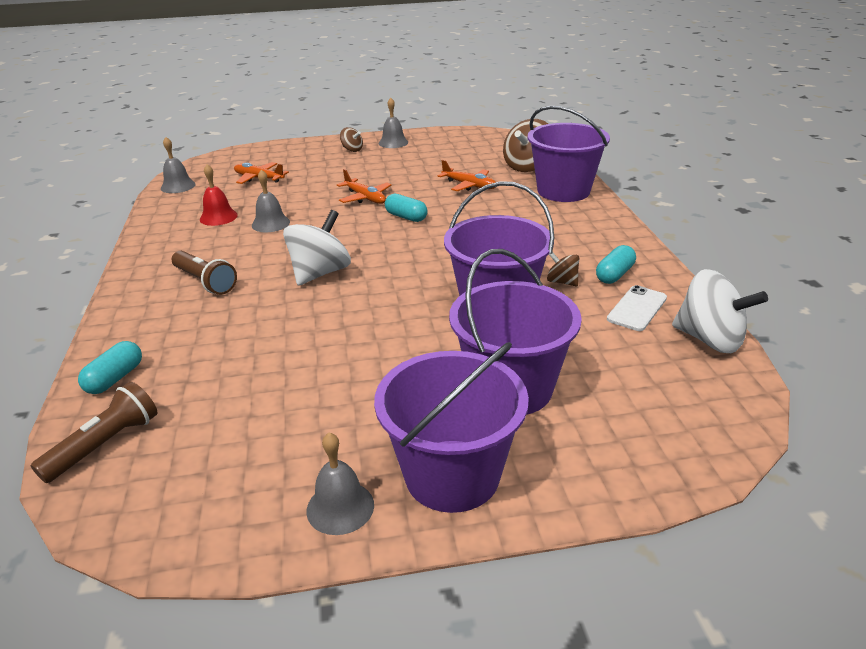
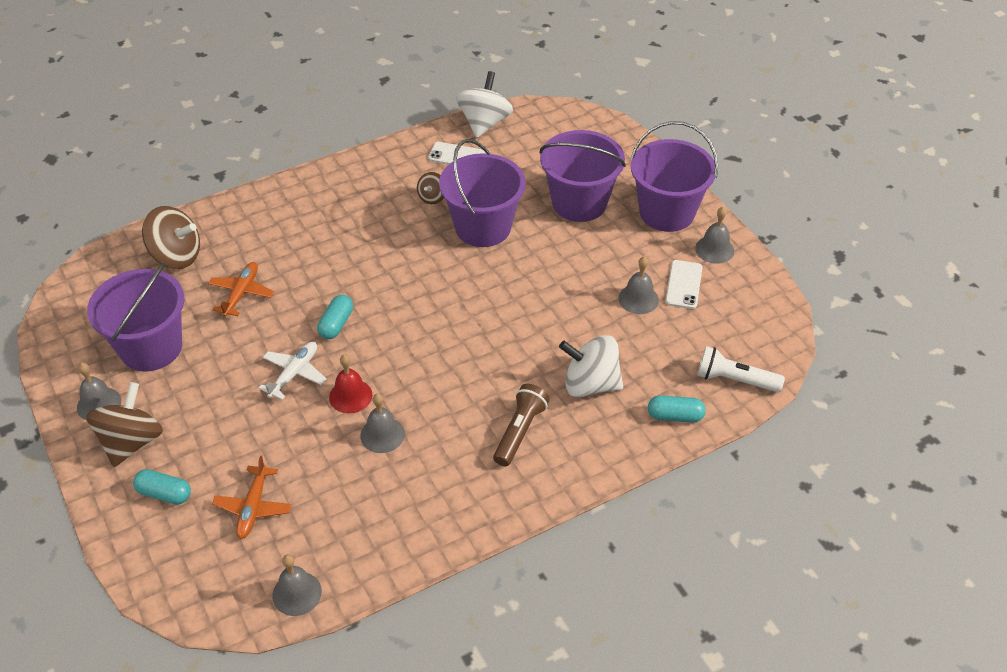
camera: 110 degrees left, 15 degrees up
brown flashlight [31,382,158,483] -> white flashlight [697,346,785,392]
red bell [200,164,238,226] -> red bell moved to [329,354,372,414]
white spinning top [283,210,351,286] -> white spinning top moved to [559,335,623,397]
orange plane [337,169,392,204] -> white plane [259,342,326,400]
brown spinning top [340,127,363,152] -> brown spinning top [86,382,163,467], size x1.93
purple bucket [528,106,610,202] -> purple bucket moved to [87,263,184,371]
turquoise capsule [596,245,636,284] -> turquoise capsule moved to [133,469,191,505]
none -> grey bell [618,257,659,314]
none -> white phone [665,260,703,309]

